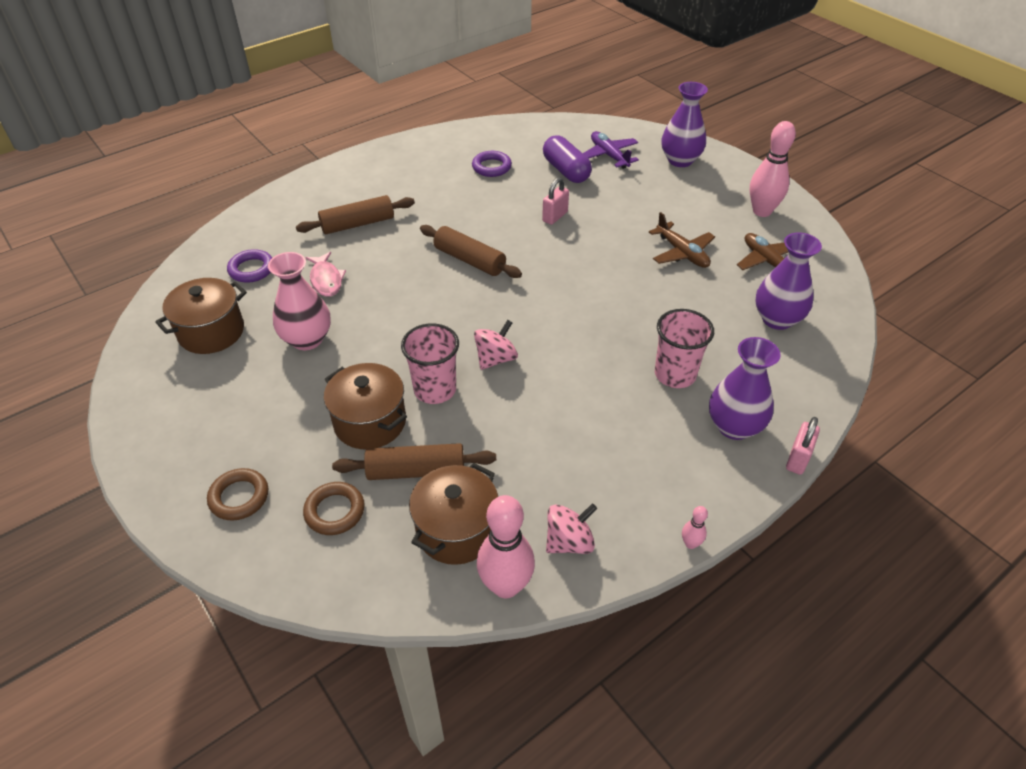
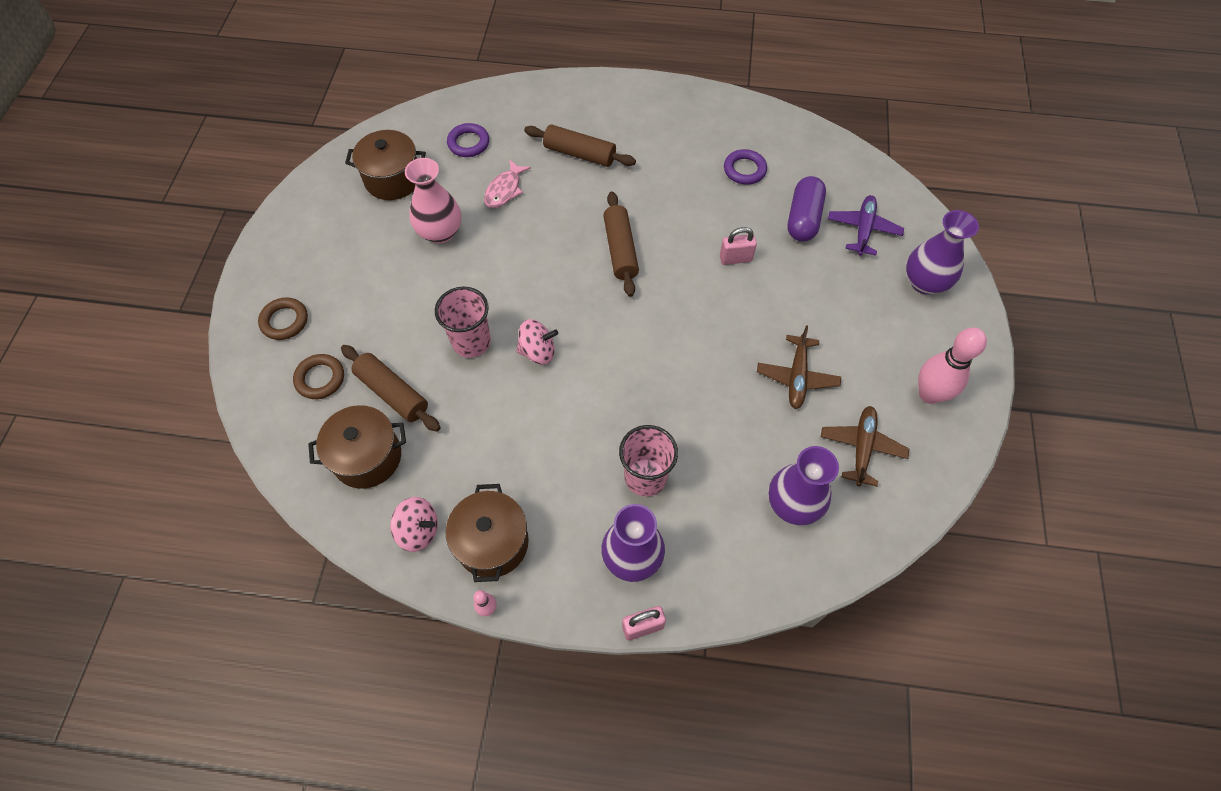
camera: 45 degrees right, 15 degrees up
brown pot [324,363,407,449] -> brown pot moved to [446,484,529,582]
pink bowling pin [477,495,535,598] -> none

